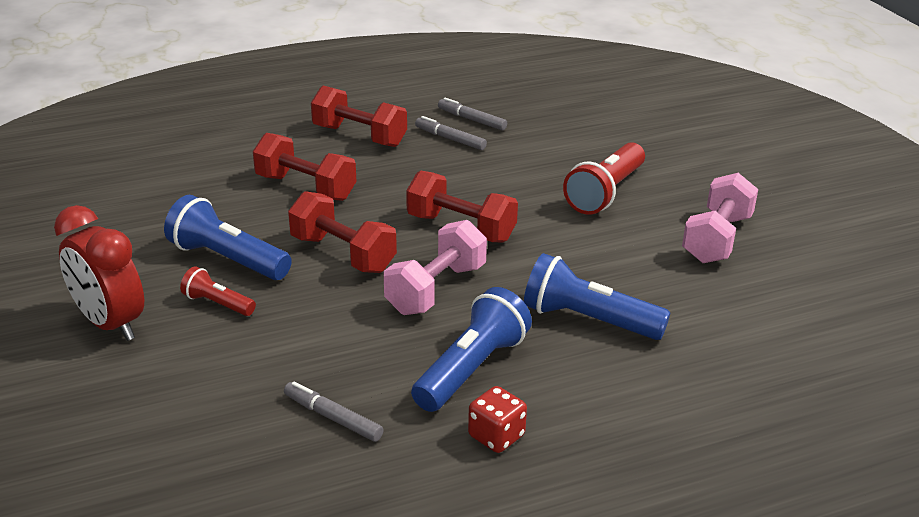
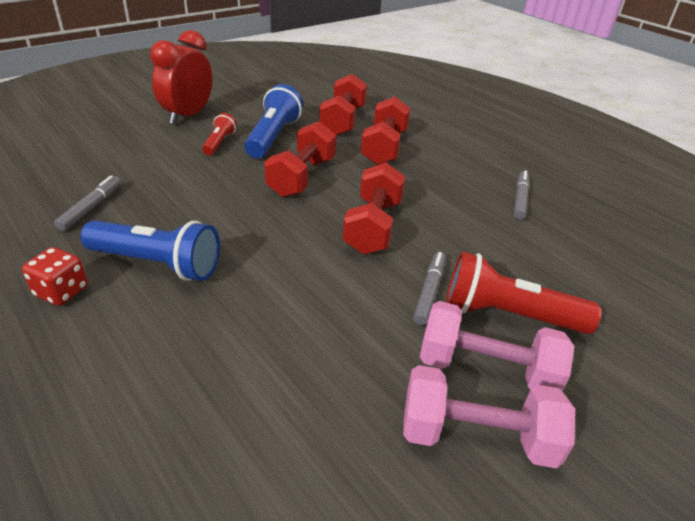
camera: 70 degrees right, 5 degrees up
red dumbbell [311,86,407,147] -> red dumbbell moved to [319,74,367,136]
pink dumbbell [384,220,487,315] -> pink dumbbell moved to [420,301,575,391]
grey marker [438,98,507,131] -> grey marker moved to [413,252,446,325]
blue flashlight [524,253,670,340] -> none

